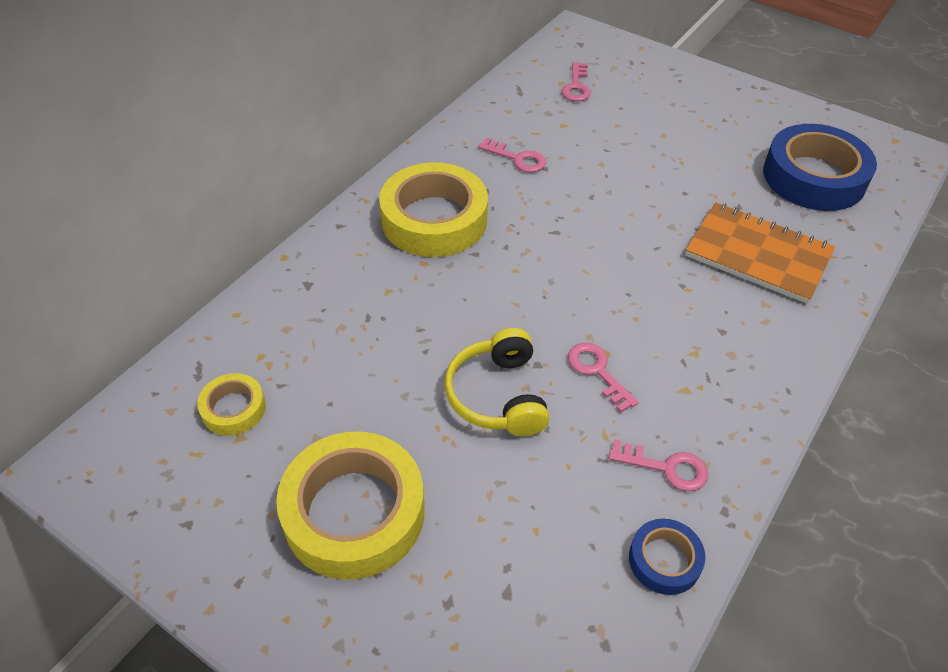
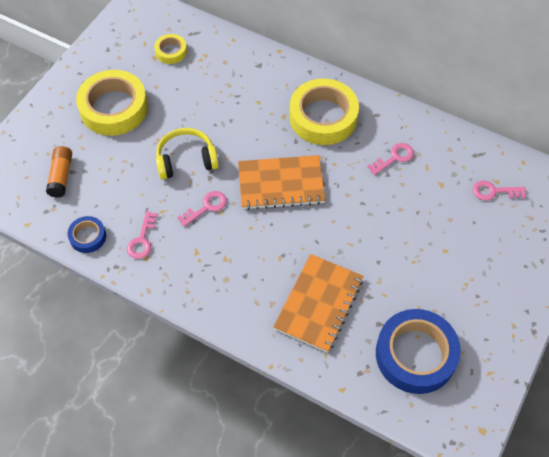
camera: 85 degrees right, 10 degrees up
pink key [478,138,546,173] -> pink key turned 150 degrees counterclockwise [368,143,414,175]
none -> orange glue stick [46,146,72,198]
none -> orange notebook [238,155,325,210]

